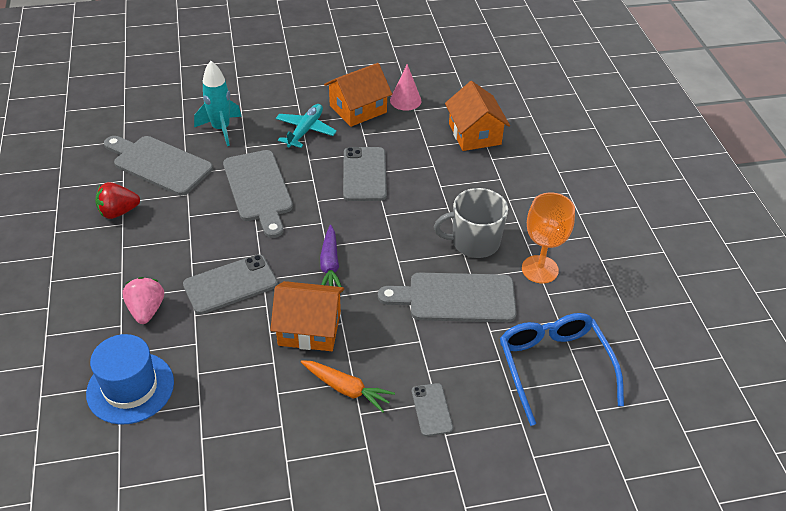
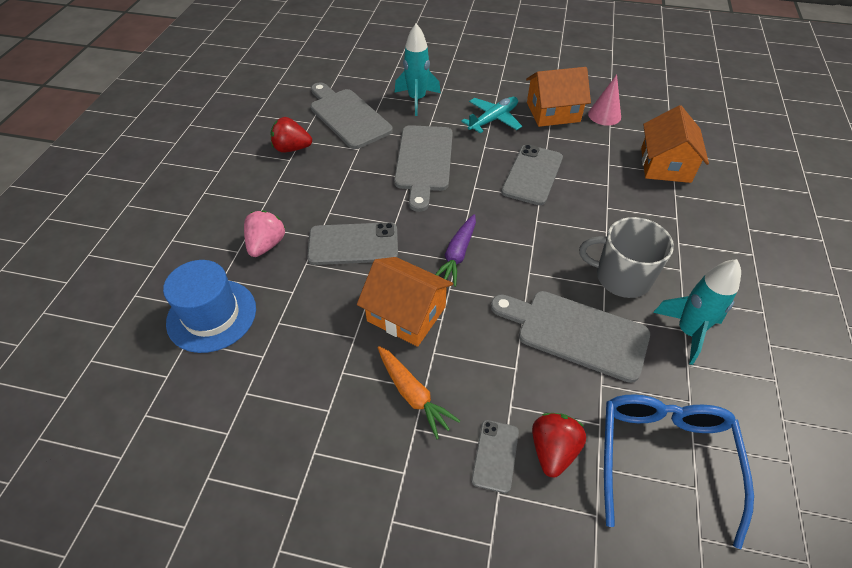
camera: 25 degrees right, 5 degrees up
orange goblet [522,192,575,283] -> turquoise rocket [653,259,741,365]
none -> red strawberry [532,413,586,478]

